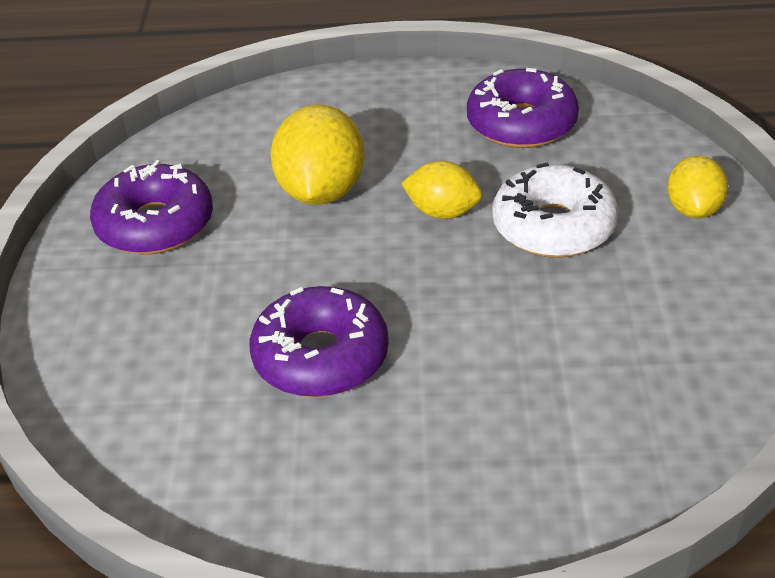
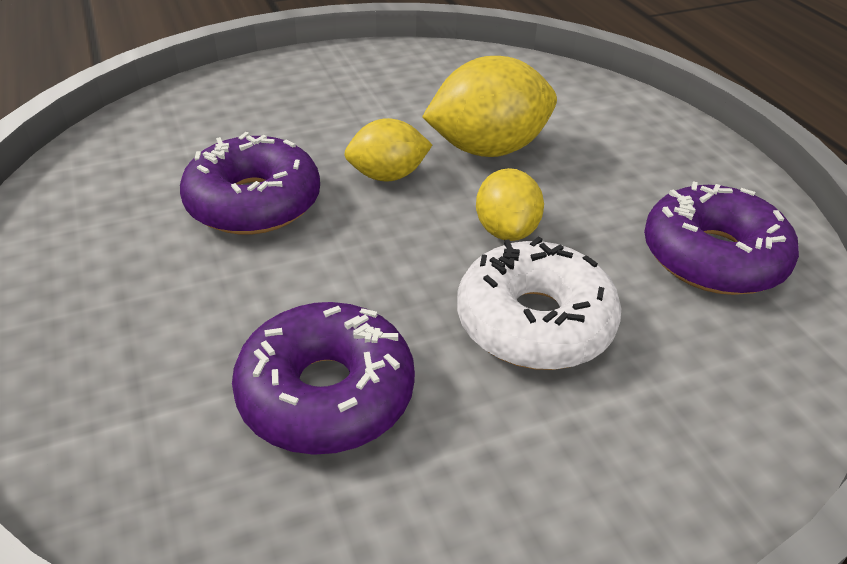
camera: 65 degrees right, 0 degrees up
purple donut [90,160,213,254] -> purple donut moved to [232,302,415,455]
yellow lemon [667,156,728,219] -> yellow lemon moved to [344,118,432,181]

